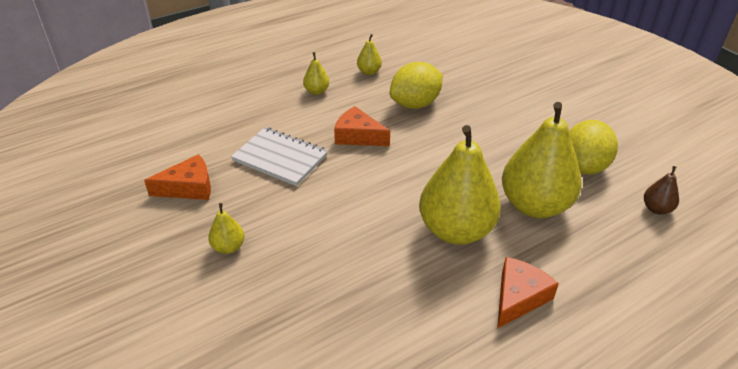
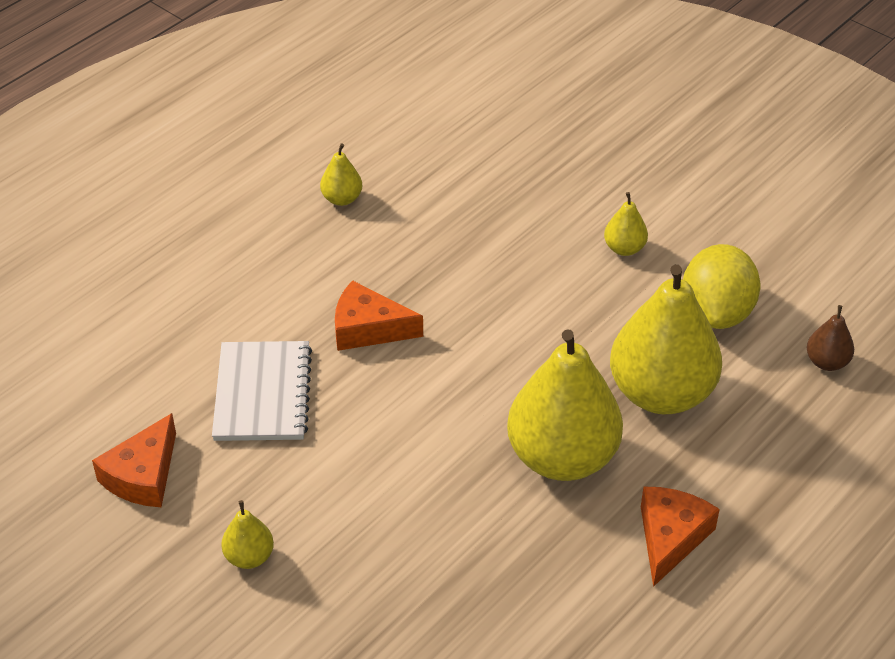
camera: 15 degrees left, 5 degrees up
orange cheese [144,154,211,200] -> orange cheese turned 150 degrees clockwise [92,413,176,507]
white notebook [231,127,328,186] -> white notebook turned 75 degrees clockwise [212,341,312,441]
yellow pear [303,52,329,95] -> yellow pear moved to [604,192,648,256]
yellow lemon [390,62,443,109] -> none

